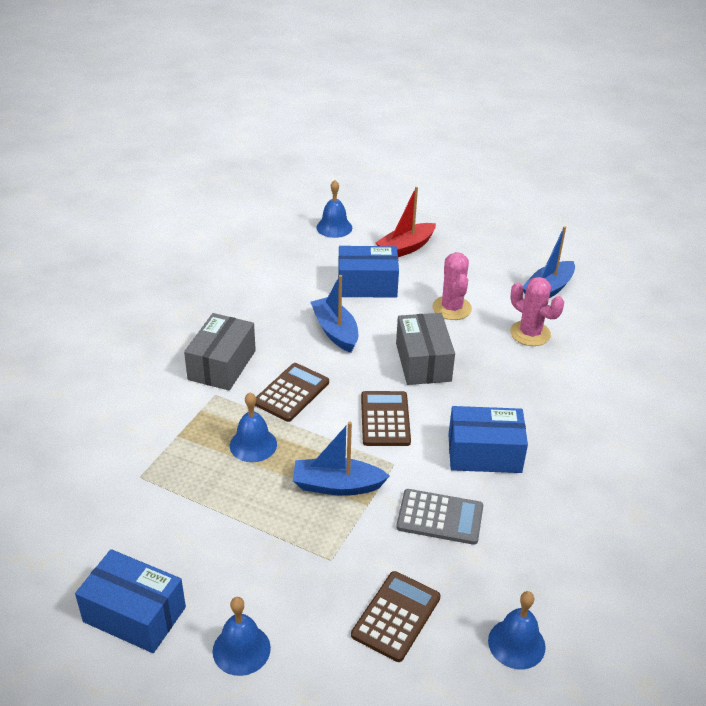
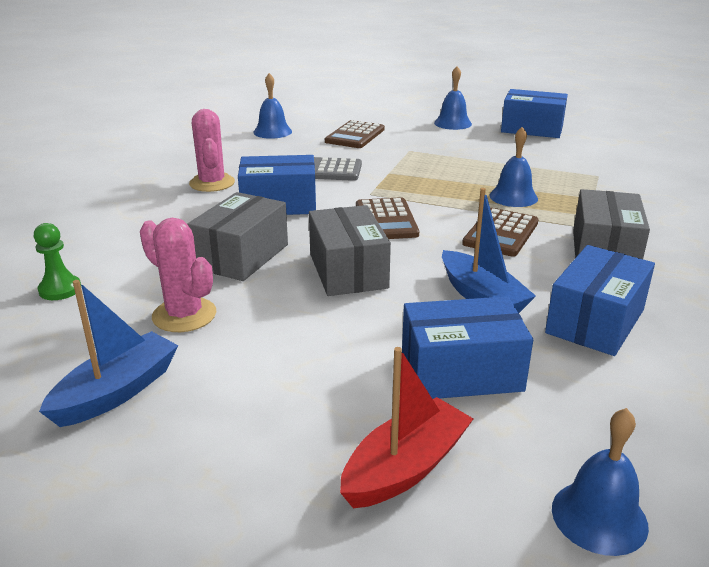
camera: 175 degrees right, 10 degrees down
blue boat [293,422,389,496] -> none
pink cactus [432,252,472,320] -> pink cactus moved to [189,109,235,192]
none -> green pawn [34,223,81,300]
none -> grey box [187,192,288,281]
none -> blue box [545,245,655,356]

